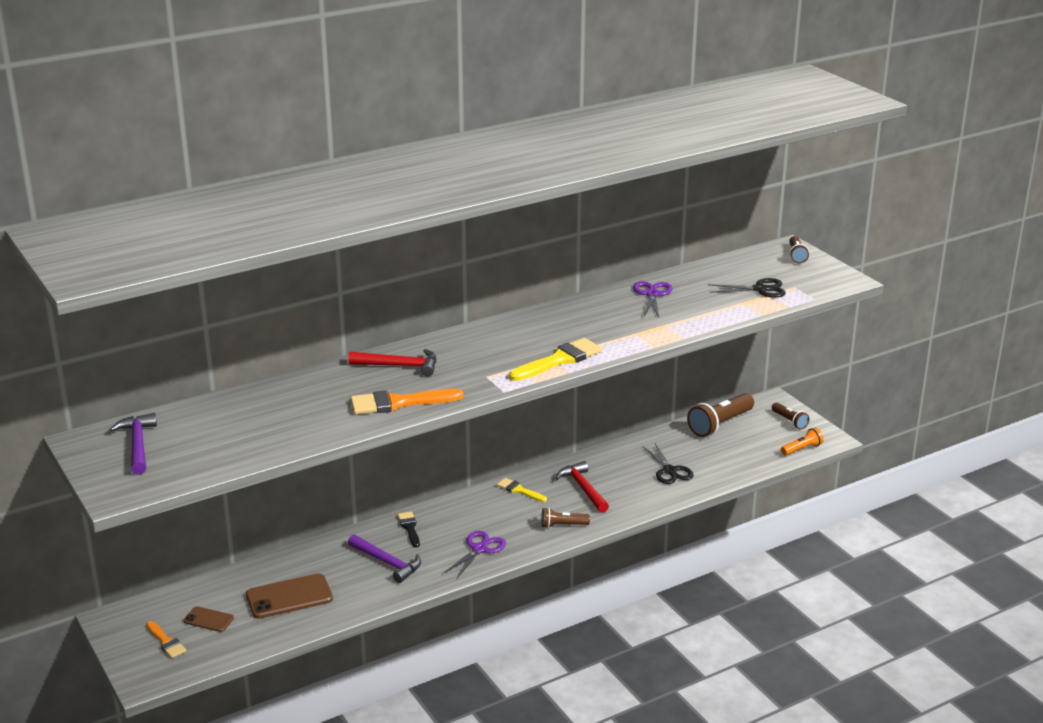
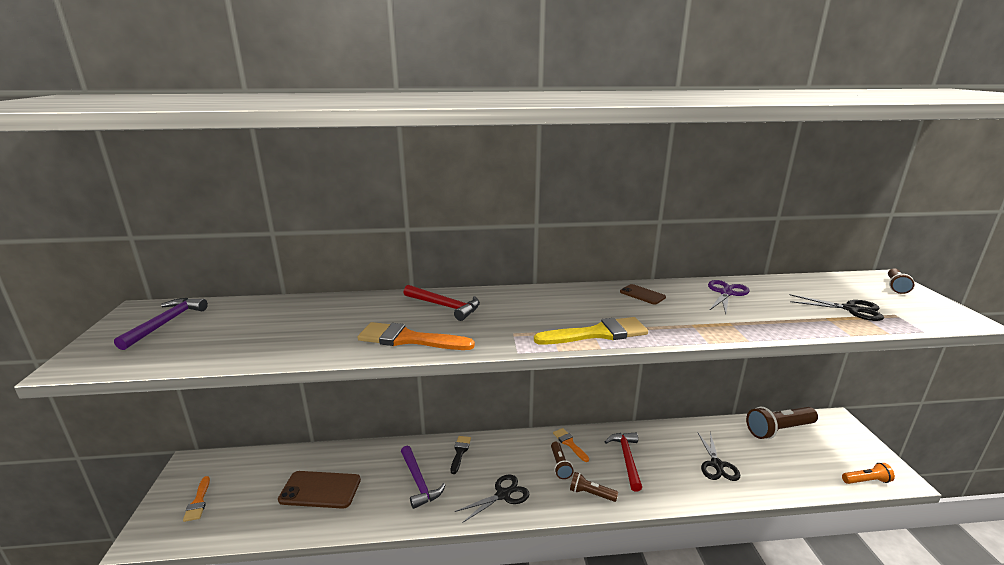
camera: 25 degrees right, 5 degrees down
brown phone [184,606,234,632] -> brown phone moved to [620,284,666,304]
purple scissors [444,531,506,579] -> black scissors [455,474,529,523]
yellow brush [497,478,547,502] -> orange brush [553,428,589,462]
brown flashlight [772,403,809,429] -> brown flashlight moved to [551,442,574,479]

